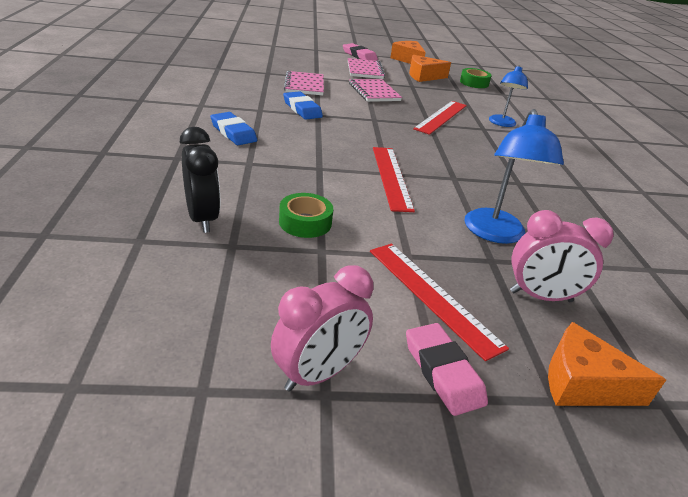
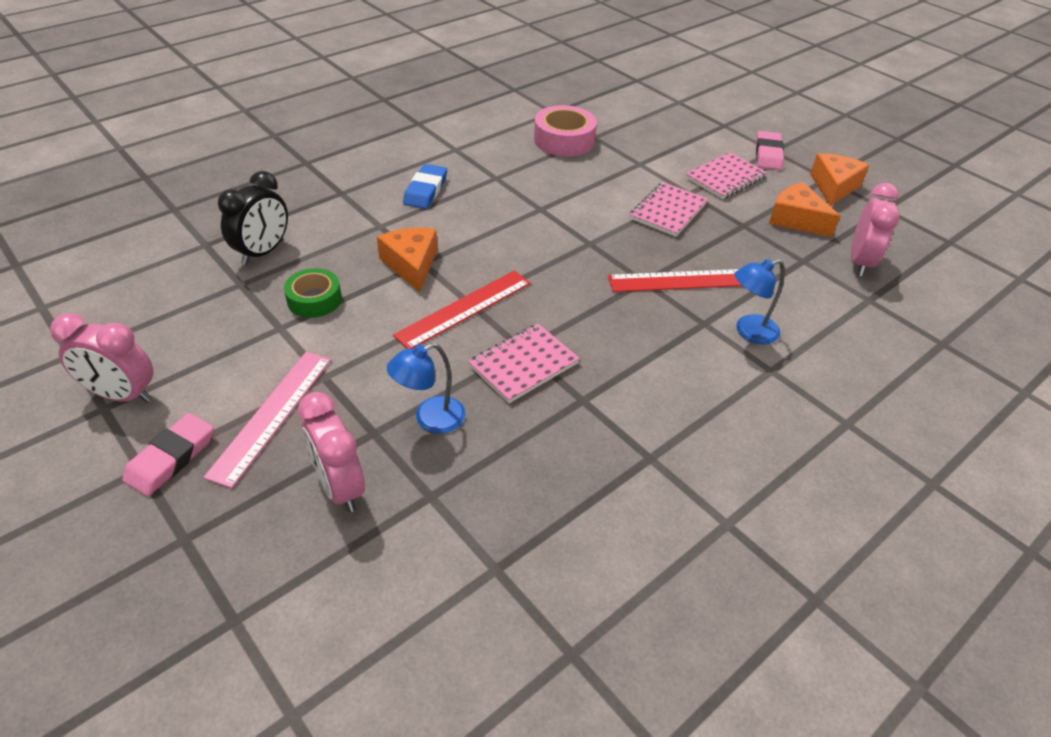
camera: 55 degrees right, 10 degrees up
blue eraser [283,91,323,120] -> none
pink notebook [284,71,324,95] -> pink notebook moved to [468,324,580,403]
red ruler [370,244,509,361] -> pink ruler [203,352,331,488]
green tape [460,68,492,88] -> pink clock [851,183,900,276]
blue lamp [465,109,564,244] -> blue lamp [387,343,466,434], size x0.66
orange cheese [548,322,666,406] -> orange cheese moved to [377,227,437,292]
none -> pink tape [534,105,597,156]

